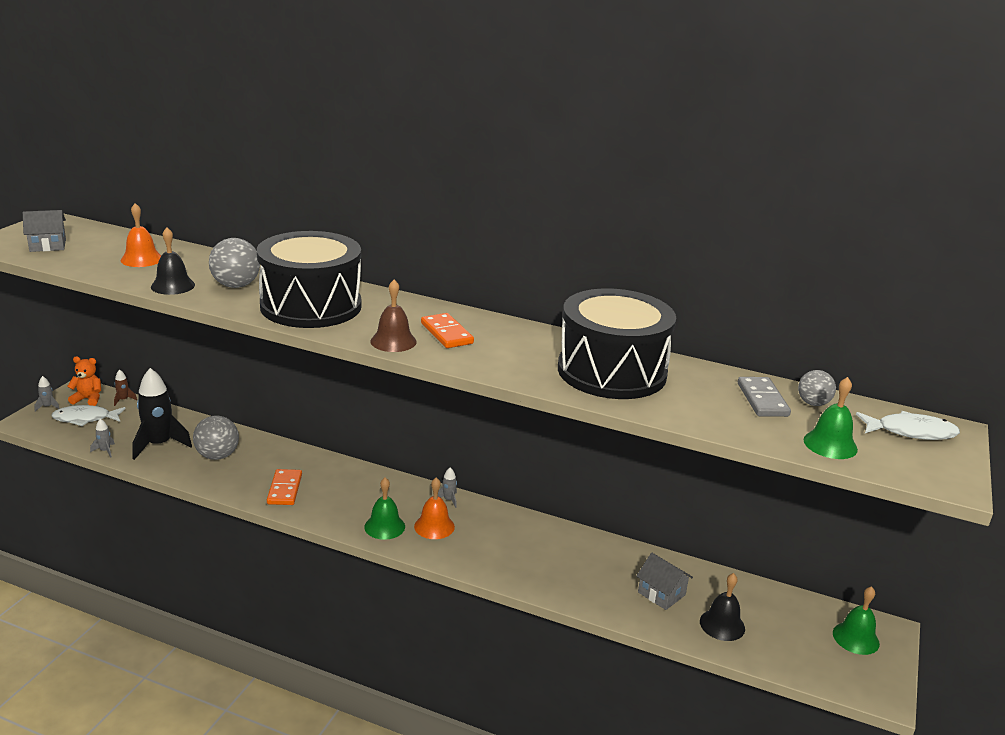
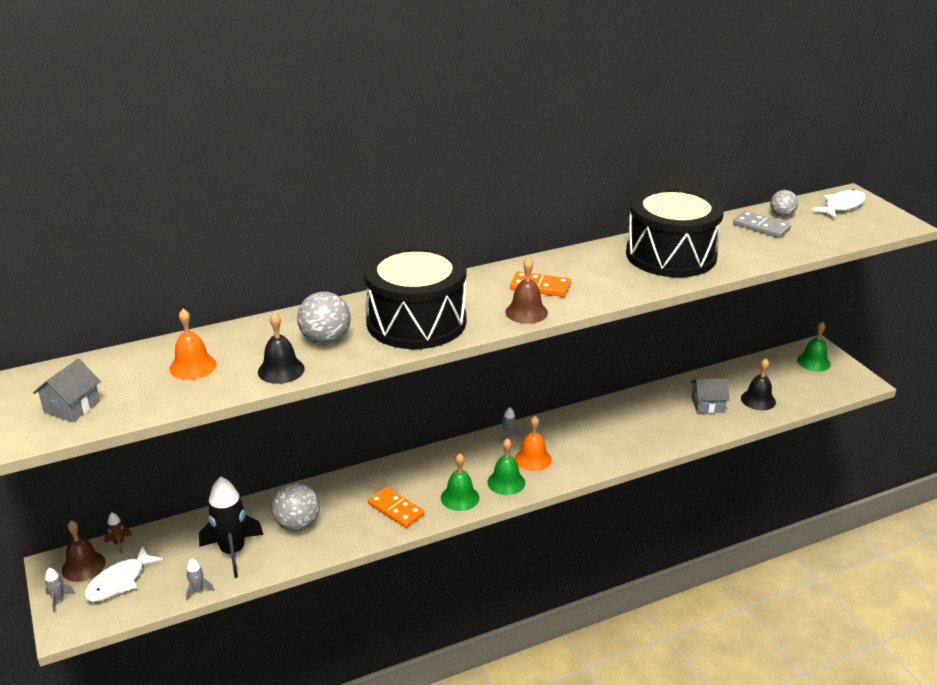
camera: 45 degrees left, 5 degrees up
orange teddy bear [67,357,101,406] -> brown bell [62,520,106,582]
green bell [803,377,858,459] -> green bell moved to [441,453,479,511]

